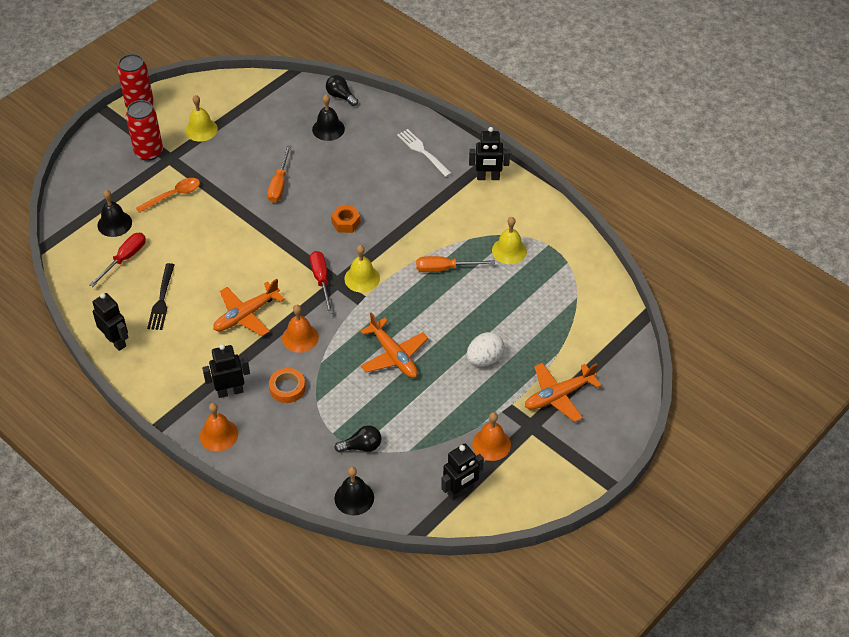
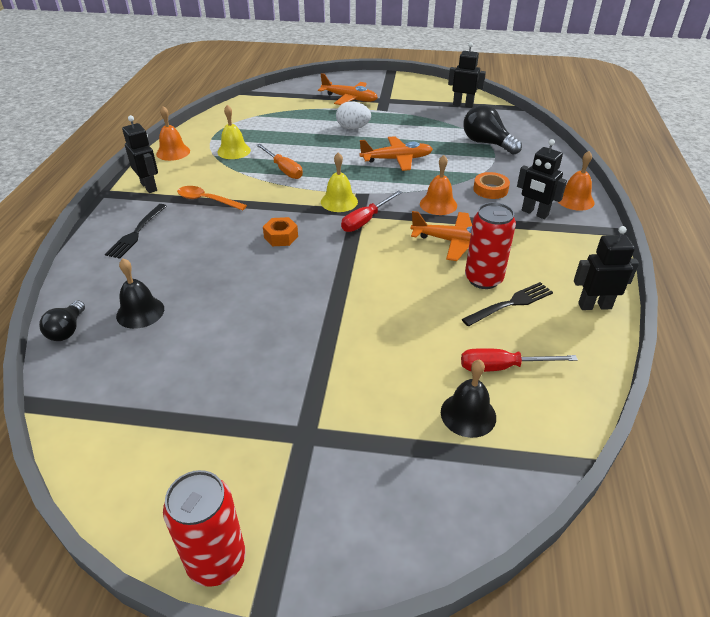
camera: 125 degrees left, 10 degrees down
black robot [93,293,128,351] -> black robot turned 75 degrees clockwise [574,226,639,310]
red can [126,100,163,161] -> red can moved to [465,202,516,289]
orange spoon [136,178,200,213] -> orange spoon moved to [177,186,247,211]
yellow bell [185,95,218,142] -> none
orange screwdriver [267,146,291,203] -> none
black light bulb [334,425,381,452] -> black light bulb [463,105,522,155], size x1.66
black bell [334,467,374,515] -> none
orange plane [360,312,428,378] -> orange plane turned 60 degrees clockwise [359,136,433,171]
white fork [397,129,452,177] -> black fork [105,204,167,259]
orange bell [472,412,511,461] -> orange bell moved to [156,106,190,161]

